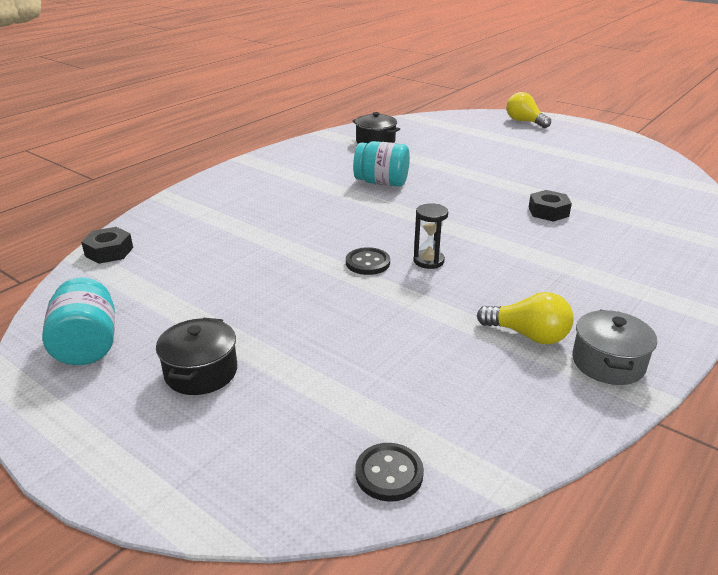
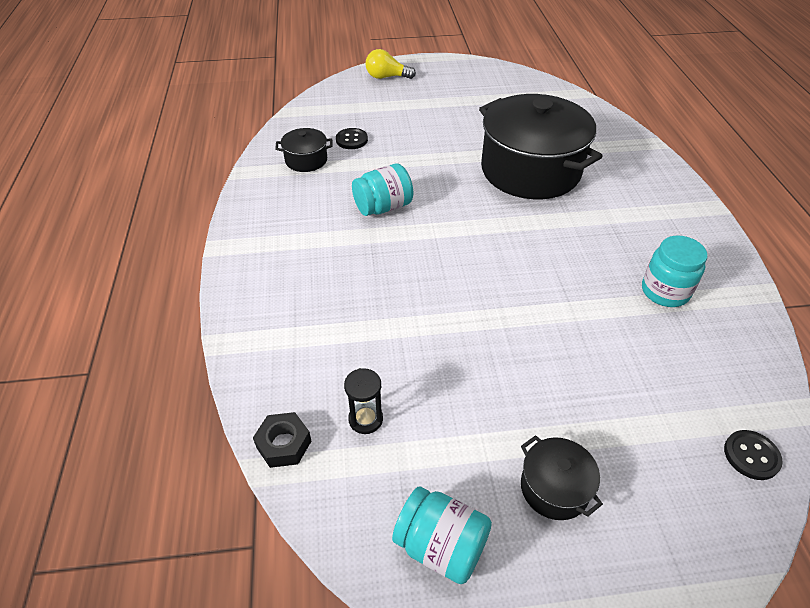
camera: 45 degrees left, 15 degrees up
black button [346,247,390,275] -> black button moved to [336,128,368,149]
black hourglass [413,203,448,269] -> black hourglass moved to [344,368,383,434]
yellow light bulb [477,292,574,344] -> turquoise jar [642,235,708,307]
black nut [529,190,572,222] -> black pot [479,94,603,199]
grey pot [572,310,657,385] -> none

